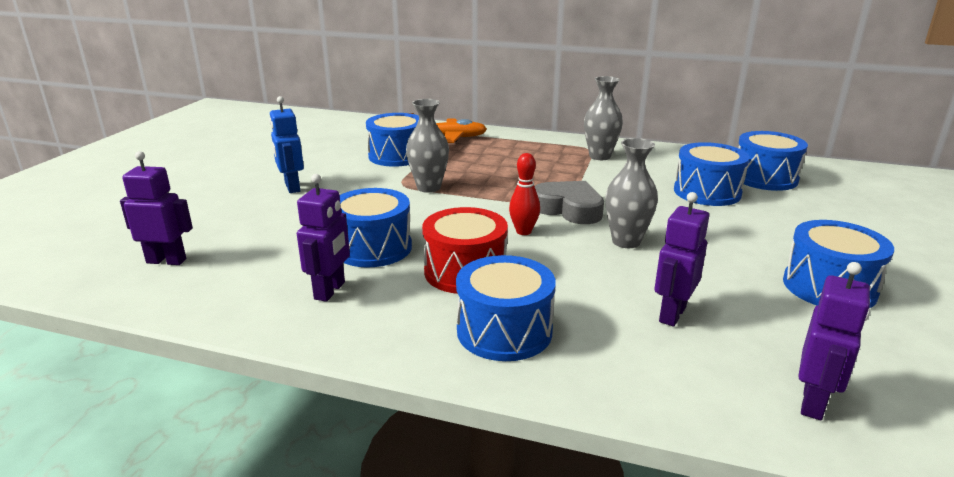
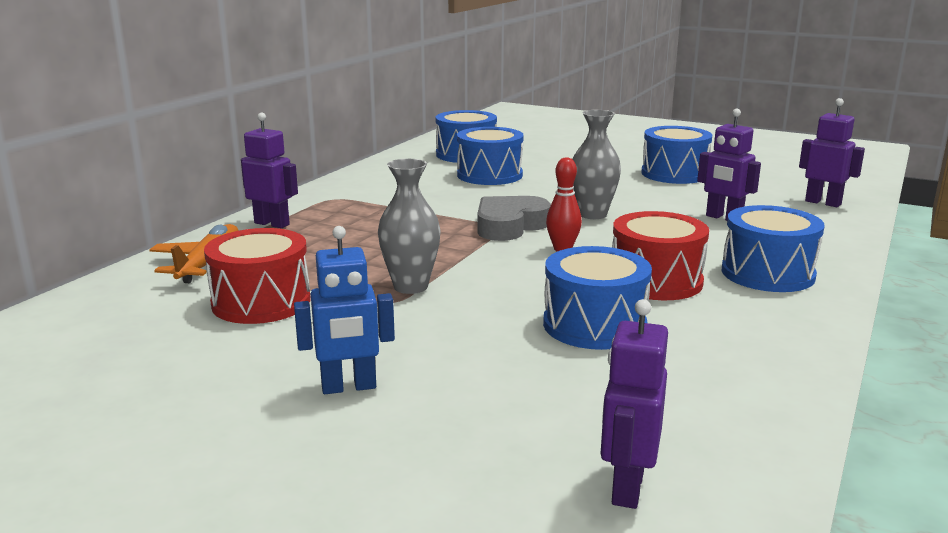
camera: 80 degrees left, 5 degrees down
purple robot [297,174,350,302] -> purple robot moved to [241,113,298,228]
blue drum [366,113,419,167] -> red drum [204,228,311,324]
grey vase [584,76,623,160] -> none

